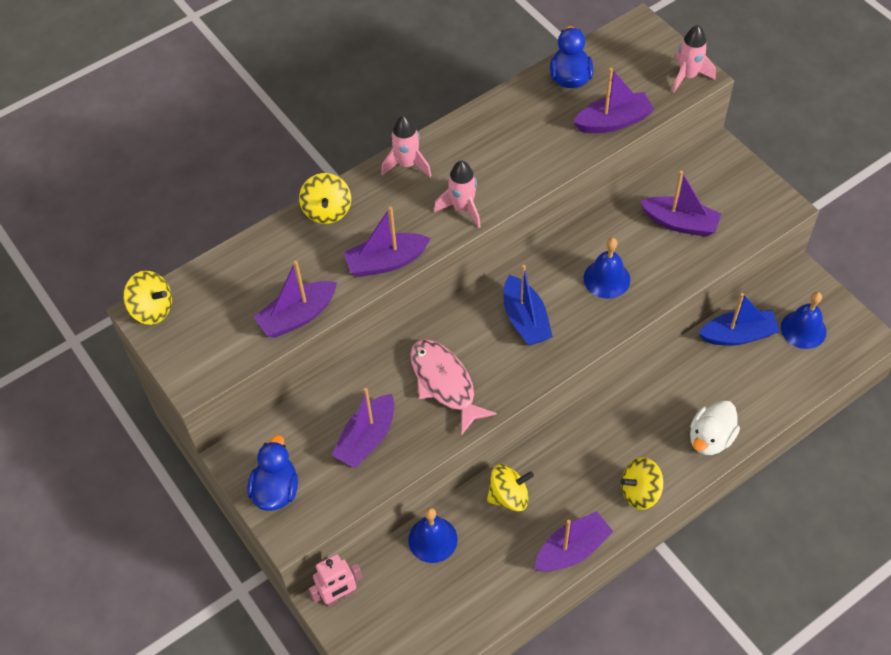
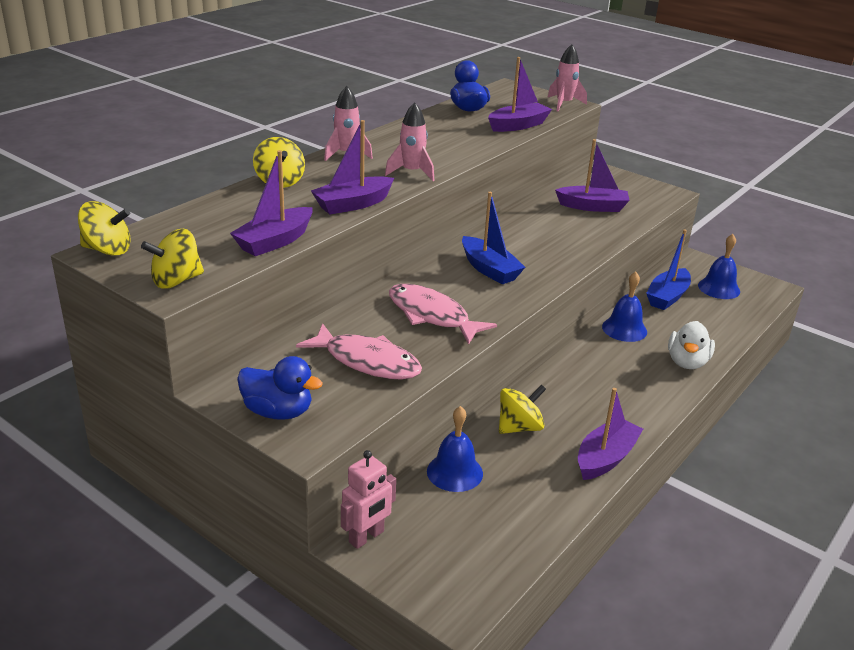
camera: 20 degrees left, 25 degrees down
blue duck [247,435,298,511] -> blue duck turned 120 degrees clockwise [237,356,323,420]
purple boat [331,388,394,468] -> pink fish [296,324,422,380]
blue bell [583,238,630,299] -> blue bell moved to [602,272,647,342]
yellow spinning top [620,457,663,510] -> yellow spinning top moved to [141,229,204,289]
blue boat [699,293,780,346] -> blue boat turned 150 degrees clockwise [646,229,691,310]

